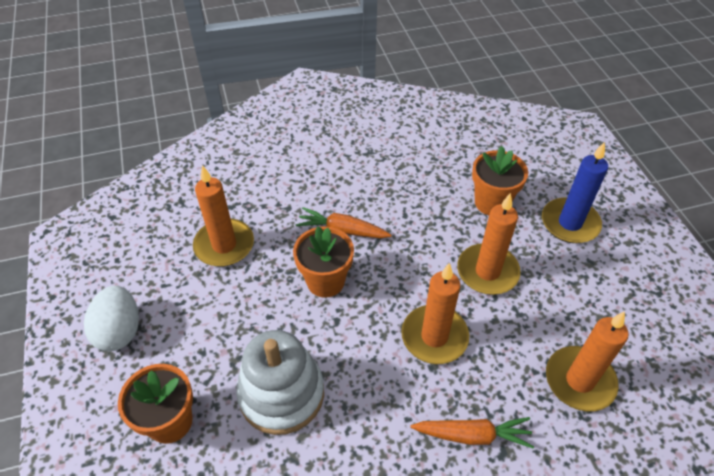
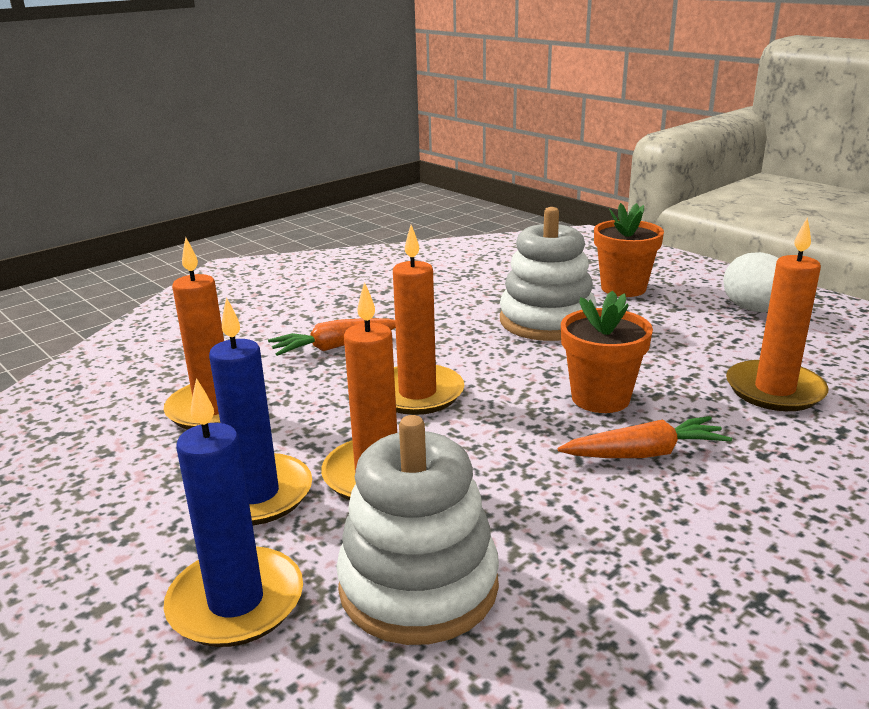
camera: 155 degrees right, 25 degrees down
orange flower pot [472,146,528,215] -> white stacking toy [336,415,499,645]
none -> blue candle [209,297,312,525]

